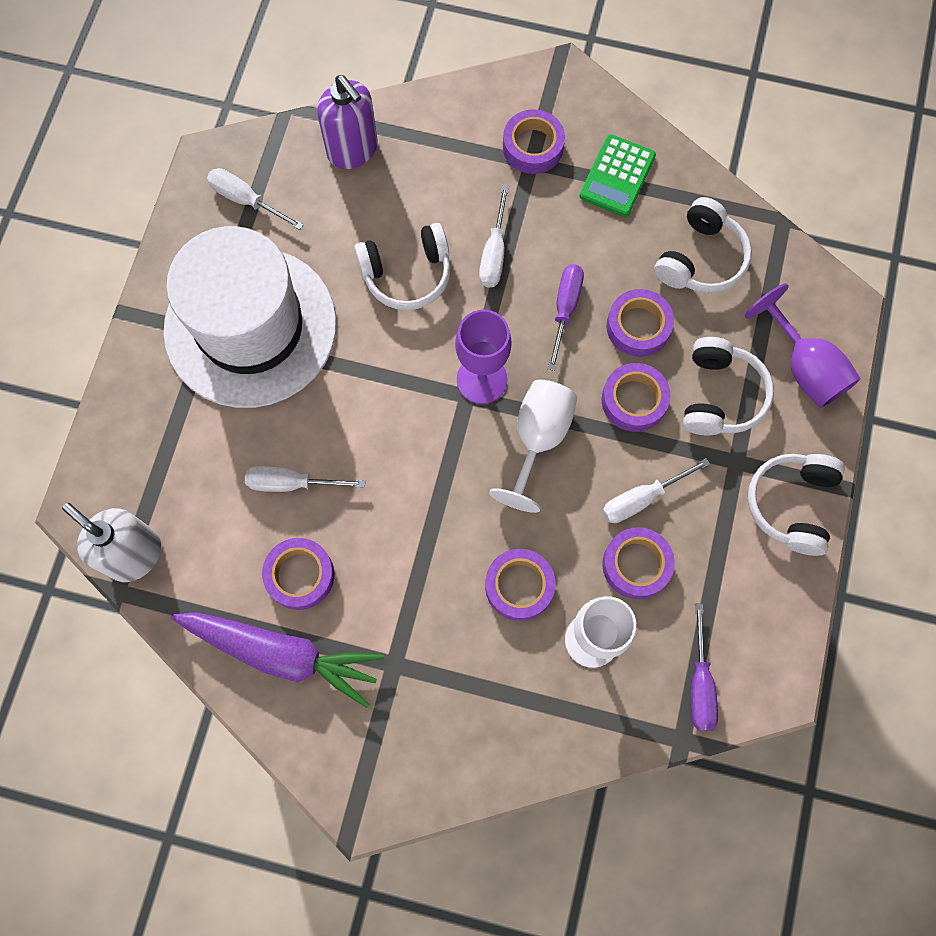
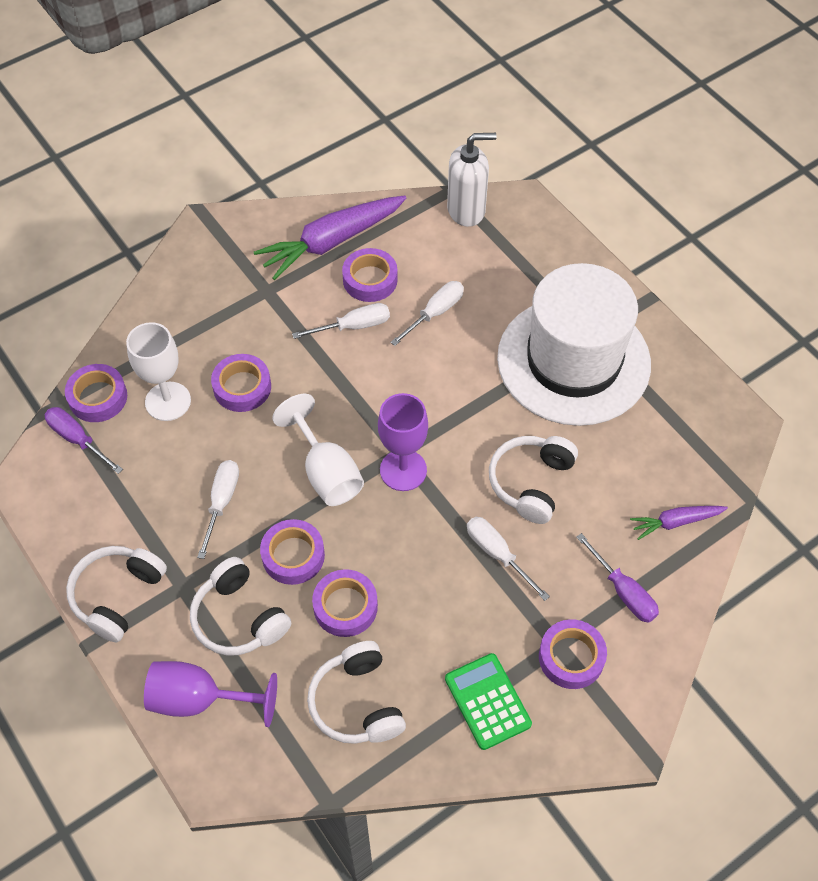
camera: 130 degrees right, 15 degrees down
white screwdriver [207,168,304,230] -> white screwdriver moved to [292,303,390,339]
purple soap dispenser [317,75,378,169] -> purple carrot [630,506,728,540]
purple screwdriver [548,264,584,371] -> purple screwdriver moved to [576,533,659,623]
purple tape [602,527,675,599] -> purple tape moved to [65,364,127,422]
white headphones [748,454,845,556] -> white headphones turned 120 degrees counterclockwise [66,546,167,642]

